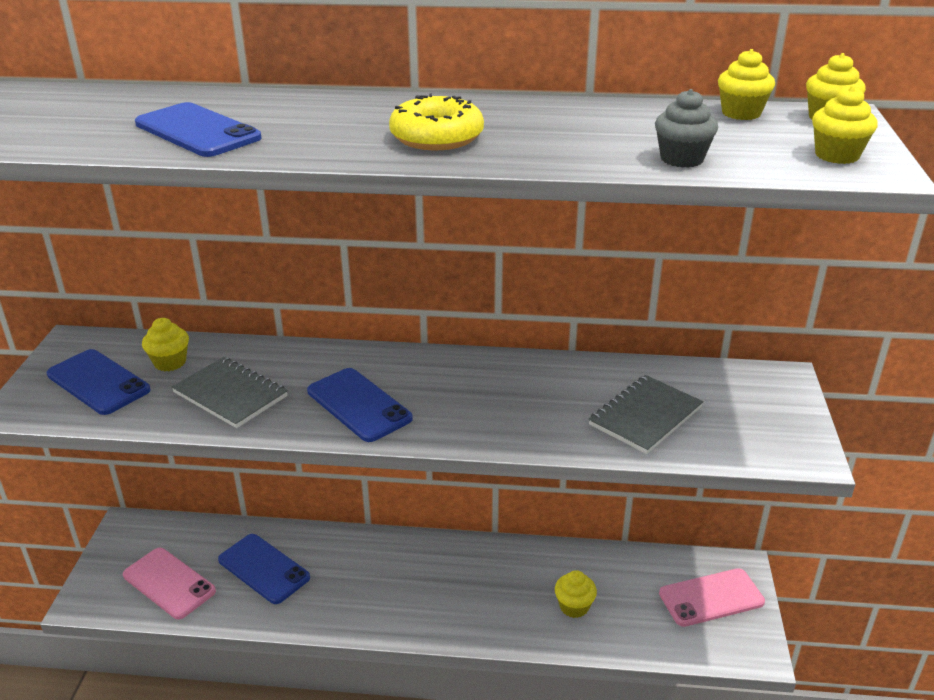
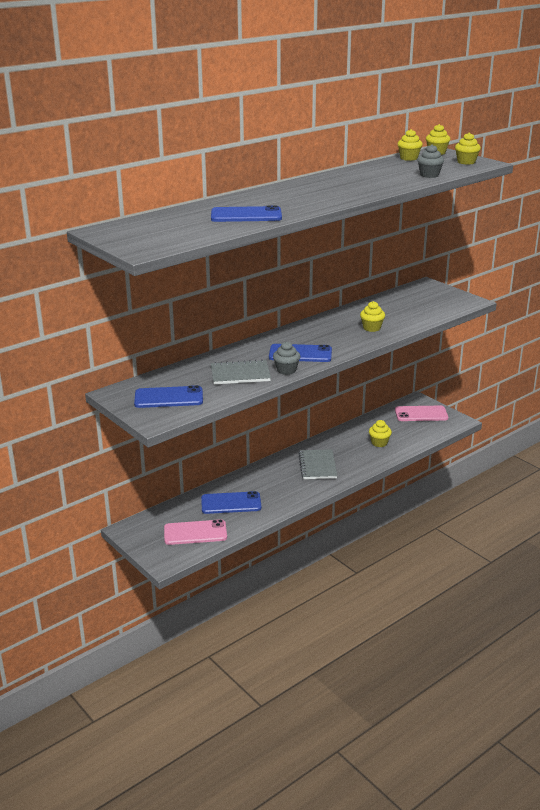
camera: 45 degrees left, 5 degrees down
yellow cupcake [142,318,189,371] -> yellow cupcake moved to [360,301,385,332]
yellow donut [389,94,484,150] -> none
grey notebook [588,375,703,454] -> grey notebook moved to [298,449,337,479]
pink phone [659,568,765,627] -> pink phone turned 60 degrees clockwise [395,406,448,421]
none -> grey cupcake [273,341,300,375]

